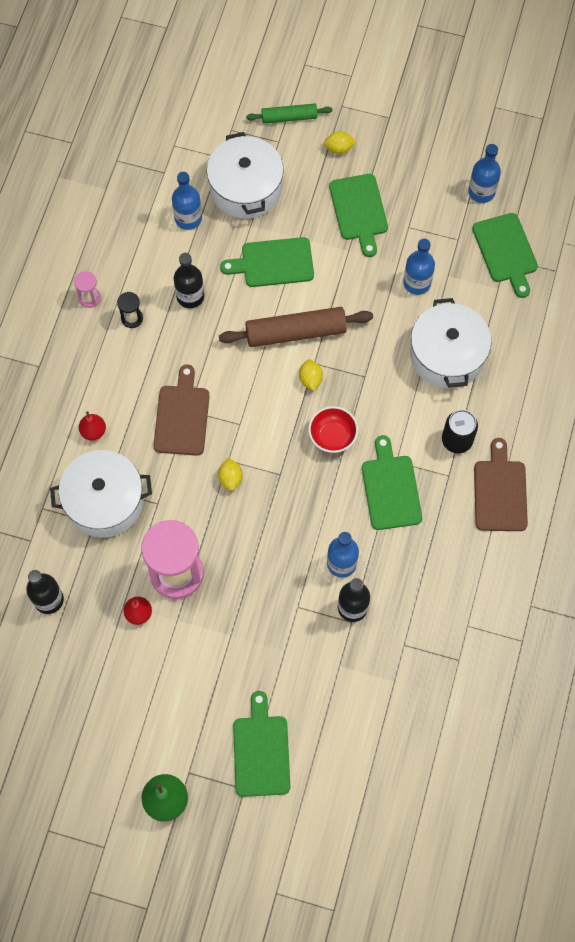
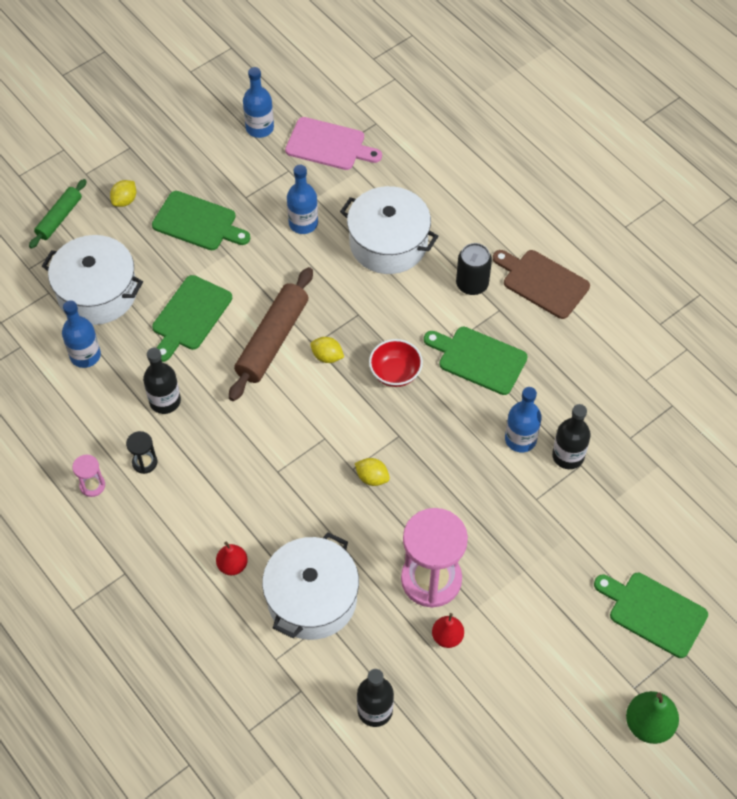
camera: 55 degrees left, 10 degrees down
brown cutting board [153,364,210,456] -> none
green cutting board [472,213,538,298] -> pink cutting board [285,117,382,170]

